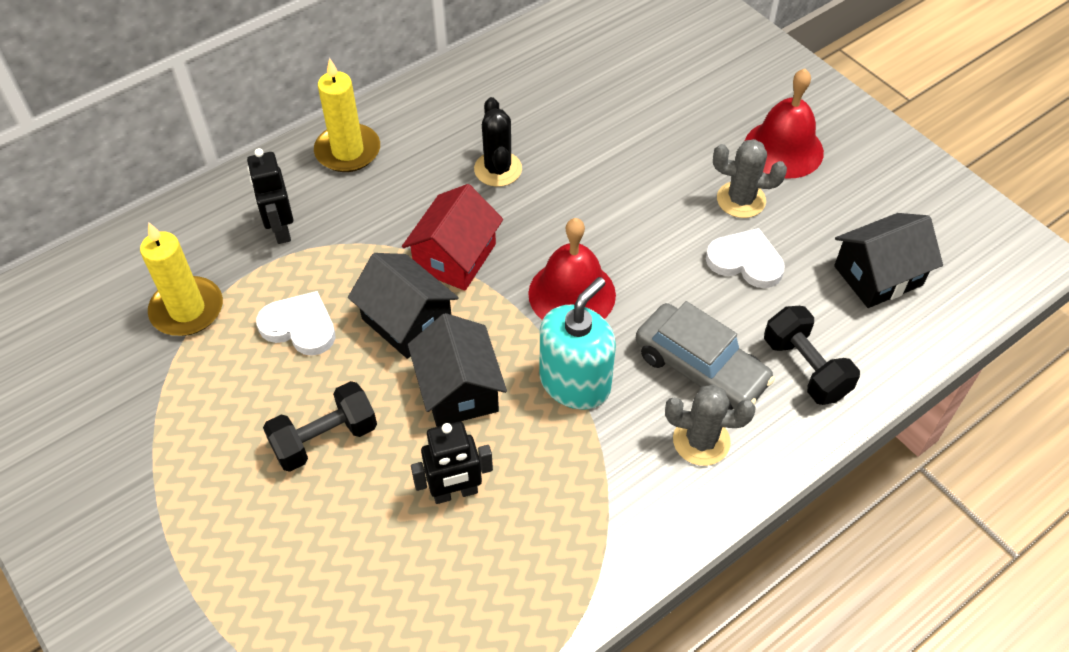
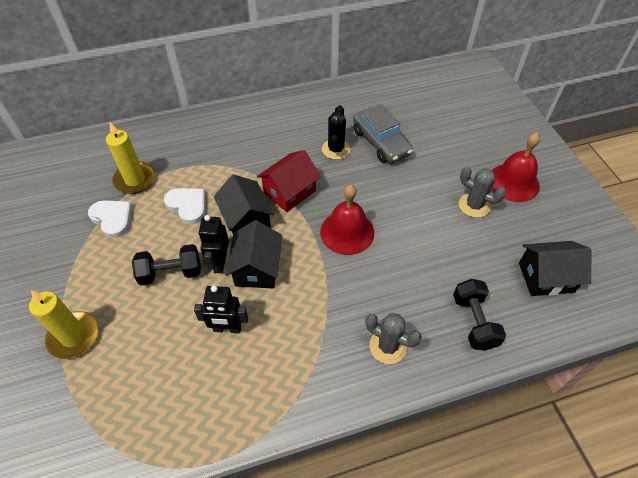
camera: 20 degrees right, 0 degrees up
black robot [247,148,293,244] -> black robot moved to [199,215,229,273]
yellow candle [314,58,380,172] -> yellow candle moved to [29,290,99,359]
turquoise soap dispenser [540,277,616,410] -> none
grey car [636,301,775,410] -> grey car moved to [353,104,413,163]
white heart [706,228,785,288] -> white heart moved to [88,200,132,238]

